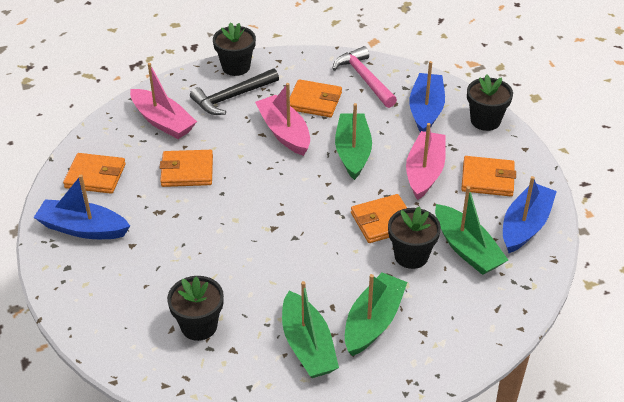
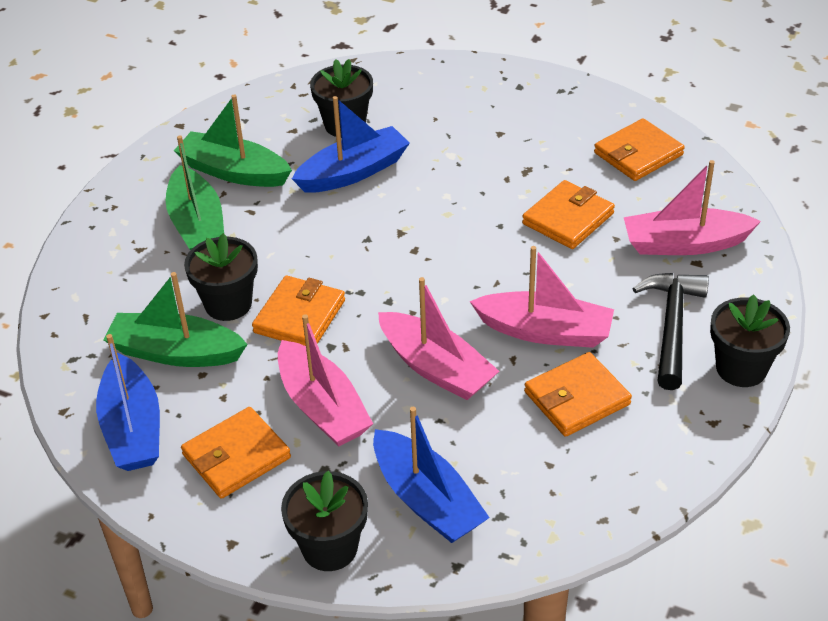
camera: 135 degrees right, 0 degrees up
blue boat [34,175,130,239] -> blue boat moved to [292,96,410,193]
pink hammer [332,46,397,108] -> none
green boat [335,103,372,180] -> pink boat [378,277,499,400]

